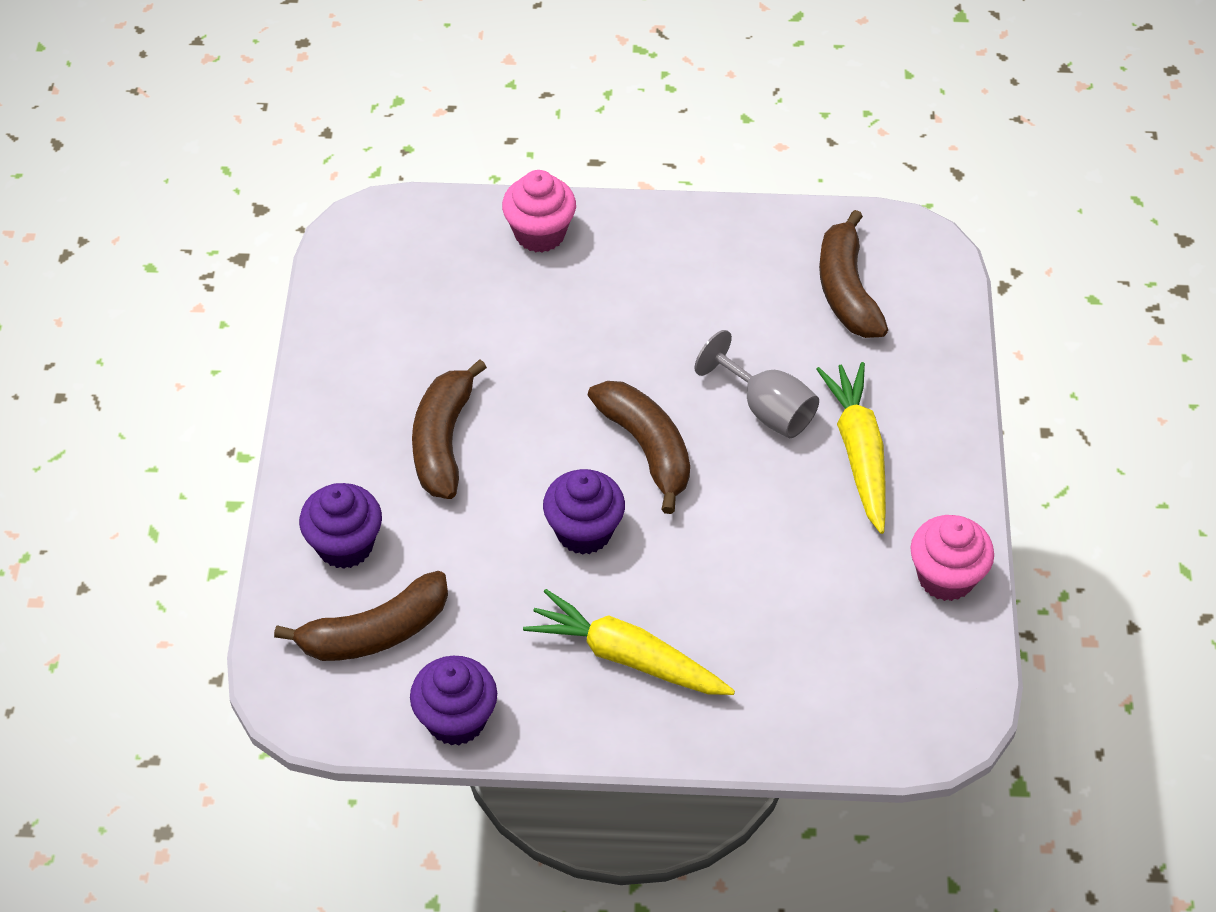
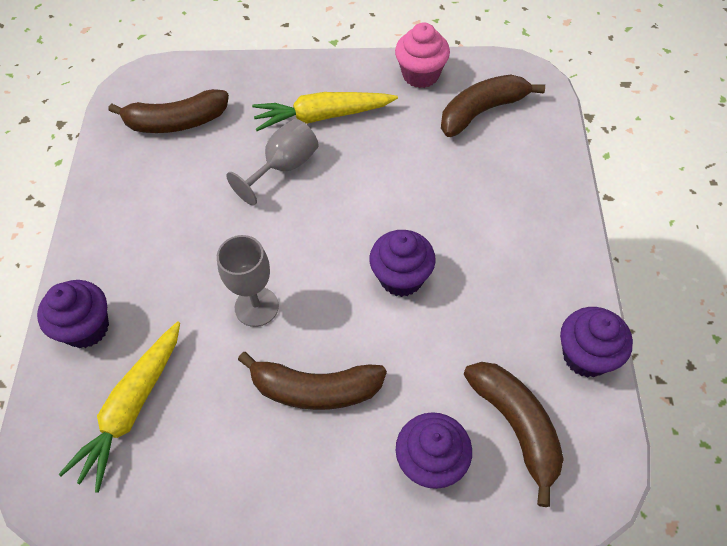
camera: 90 degrees left, 5 degrees up
pink cupcake [502,170,576,253] -> purple cupcake [37,280,109,348]
yellow carrot [523,589,735,695] -> yellow carrot moved to [59,321,180,493]
brown banana [588,381,690,514] -> brown banana moved to [441,75,545,137]
none -> grey goblet [217,235,279,327]

